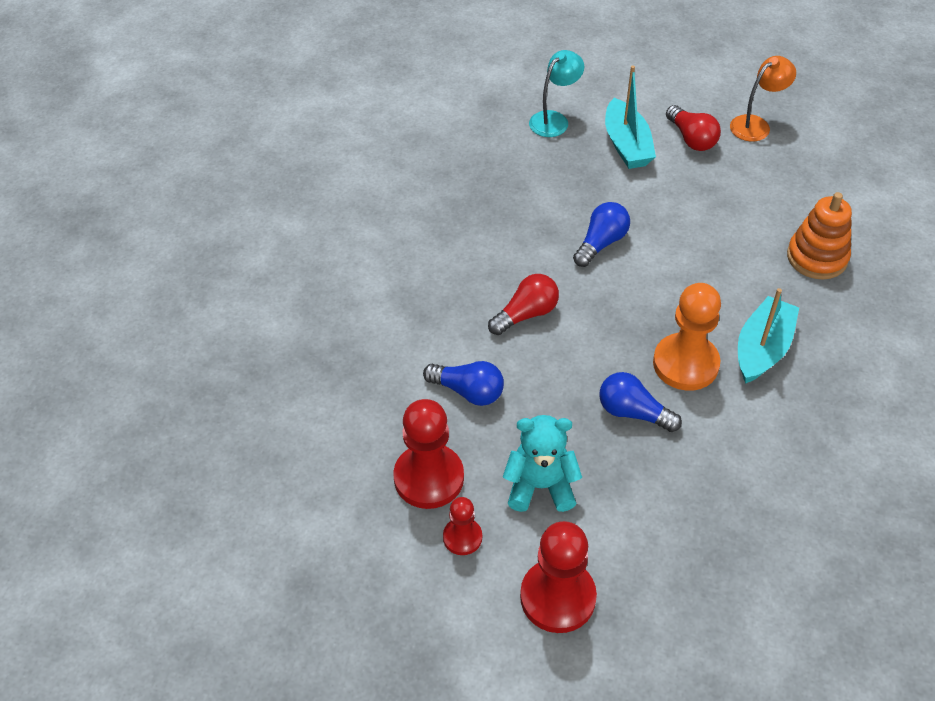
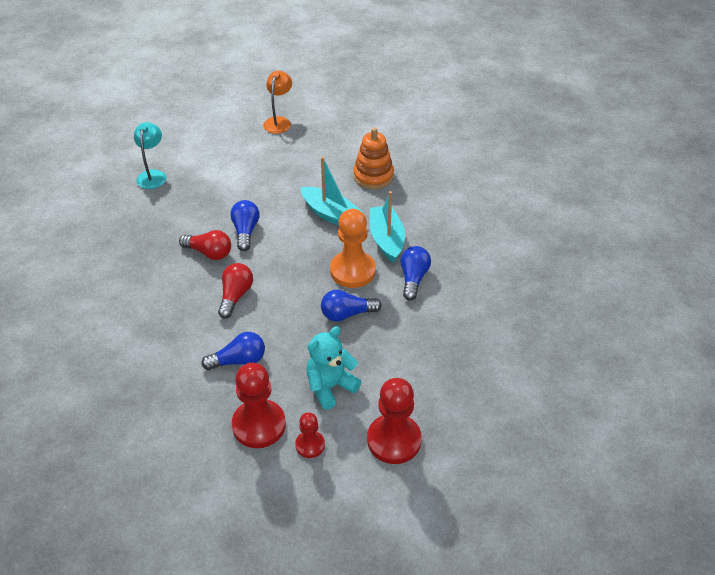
camera: 40 degrees left, 5 degrees down
turquoise boat [605,65,656,169] -> turquoise boat moved to [301,157,363,226]
red light bulb [666,105,721,151] -> red light bulb moved to [179,230,231,260]
none -> blue light bulb [400,246,431,301]

